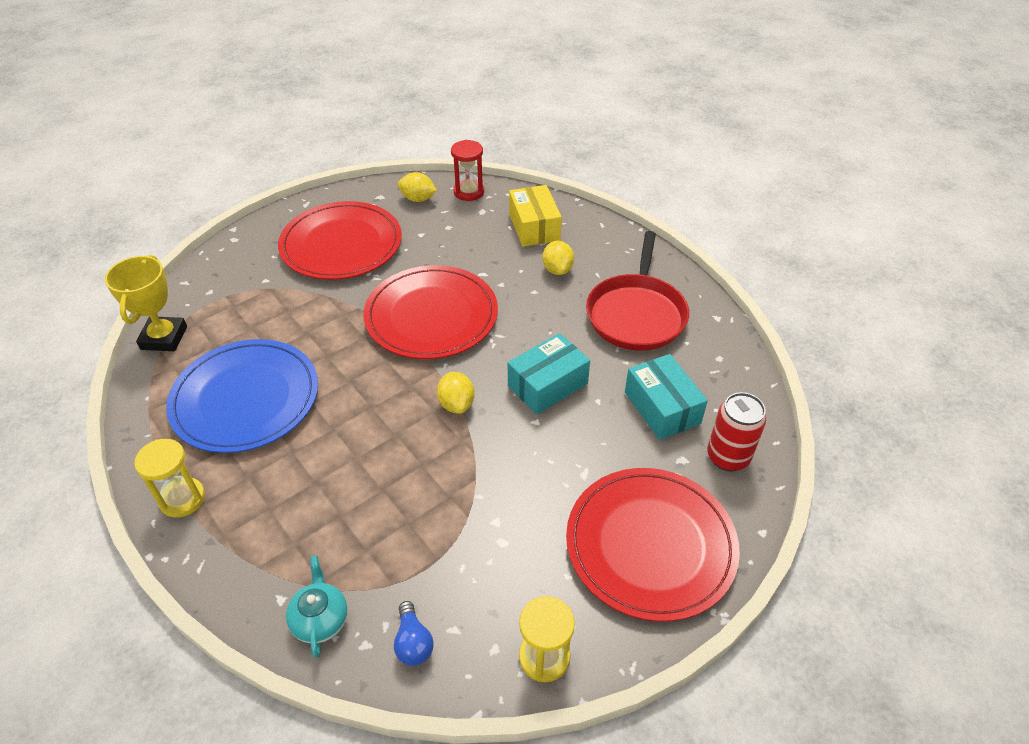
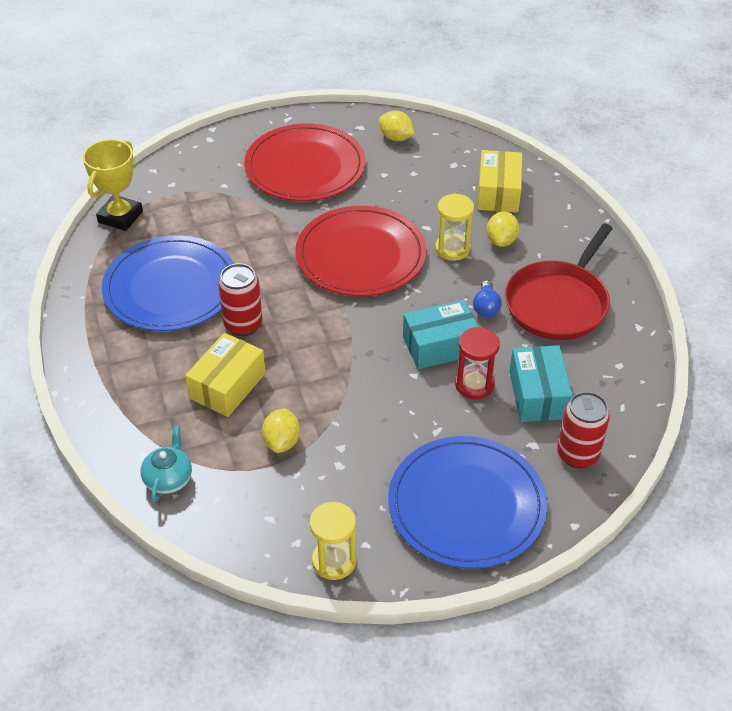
camera: 20 degrees right, 0 degrees up
yellow hourglass [134,439,205,518] -> yellow hourglass moved to [435,193,474,261]
blue light bulb [394,601,434,666] -> blue light bulb moved to [473,280,502,318]
yellow lemon [437,372,475,414] -> yellow lemon moved to [262,408,300,453]
red hourglass [451,140,484,201] -> red hourglass moved to [455,327,500,399]
red plate [566,468,740,622] -> blue plate [388,436,547,569]
none -> yellow box [185,333,265,417]
none -> red can [218,263,263,336]

